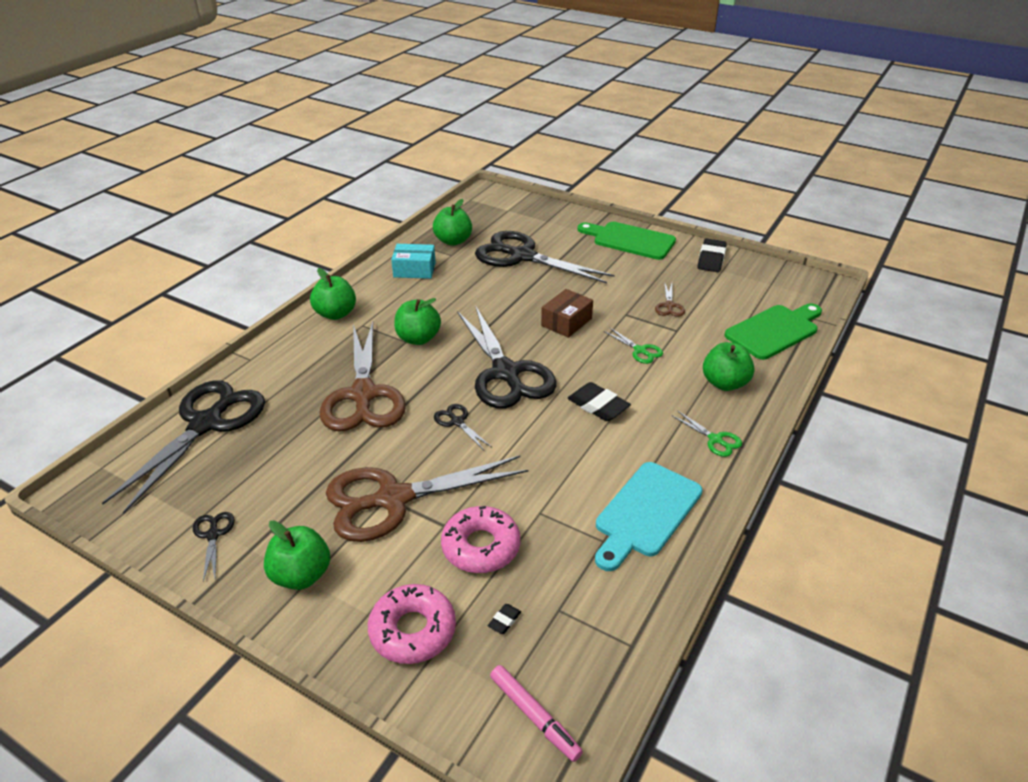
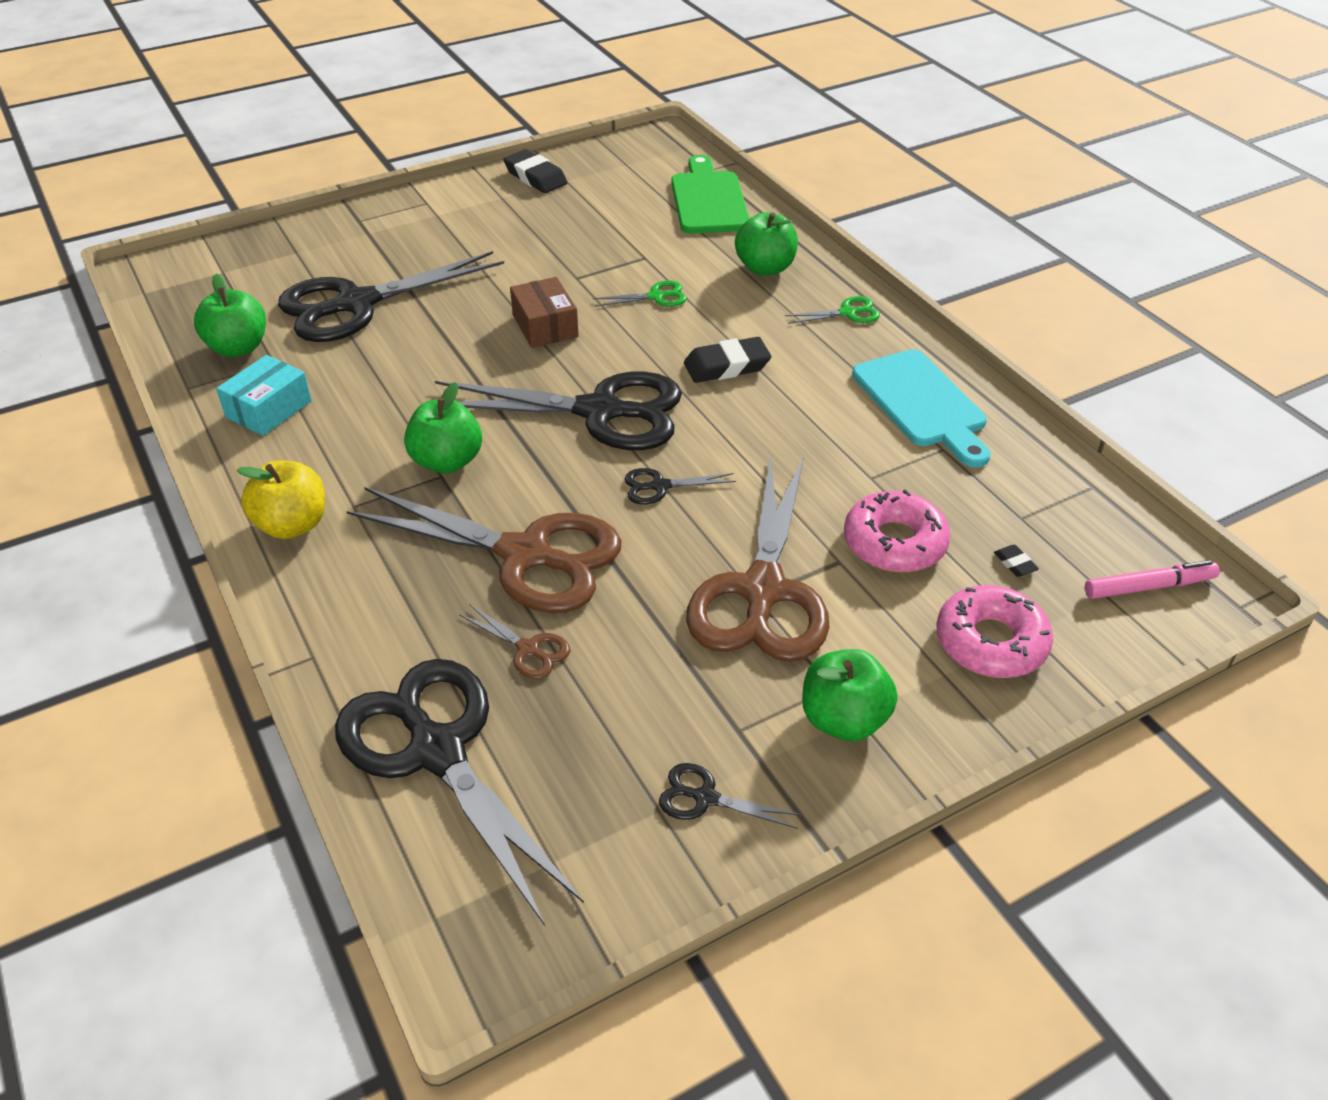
camera: 60 degrees left, 5 degrees up
green apple [310,268,356,320] -> yellow apple [237,460,325,539]
green cutting board [578,222,676,260] -> none
brown scissors [655,282,685,317] -> brown scissors moved to [459,605,570,679]

